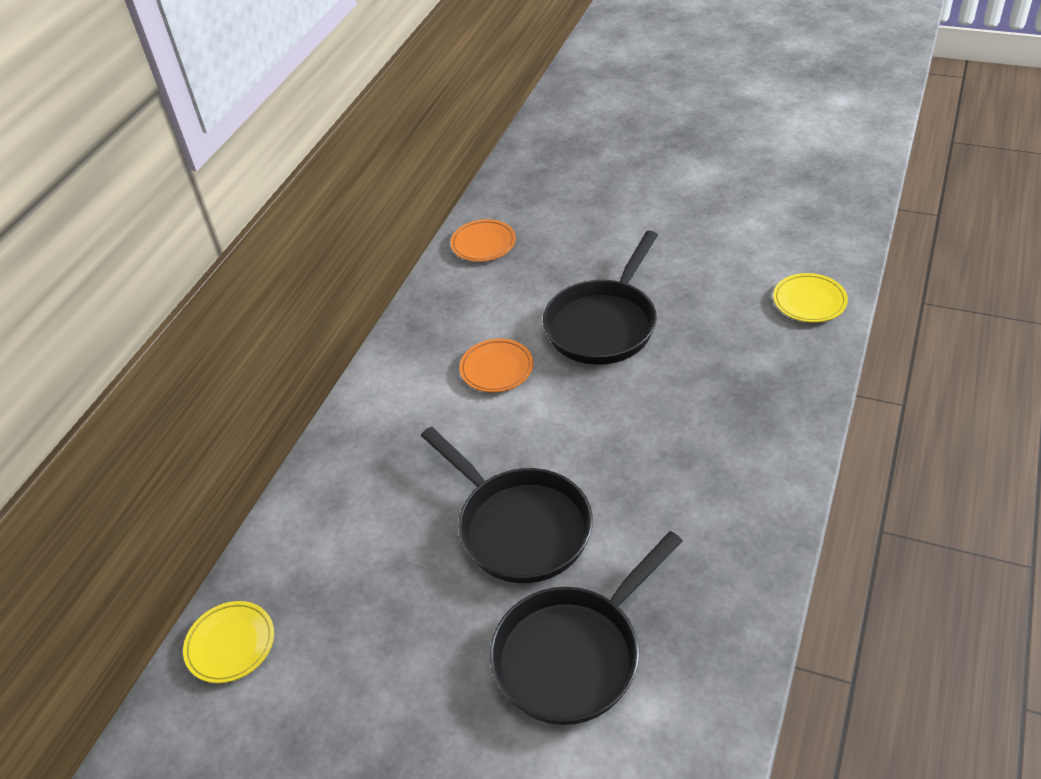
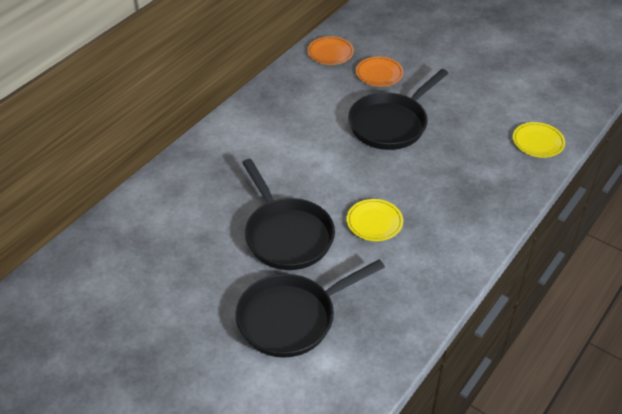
camera: 10 degrees right, 0 degrees up
yellow plate [183,601,274,683] -> yellow plate moved to [347,199,403,241]
orange plate [459,339,533,392] -> orange plate moved to [356,57,403,86]

